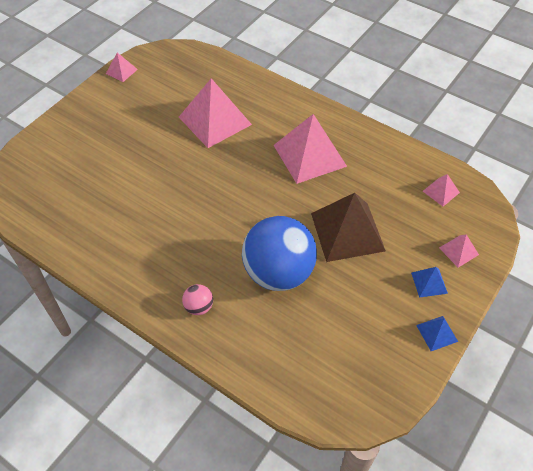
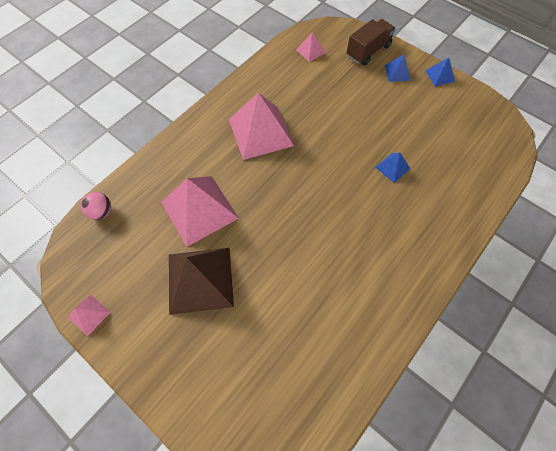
camera: 85 degrees left, 10 degrees up
pink ball [182,284,213,315] -> pink ball moved to [81,192,111,220]
blue ball [242,216,317,291] -> blue pyramid [375,153,411,183]
brown pyramid [311,193,386,262] -> brown pyramid moved to [169,248,234,315]
pink pyramid [439,234,479,268] -> brown truck [347,19,396,66]

